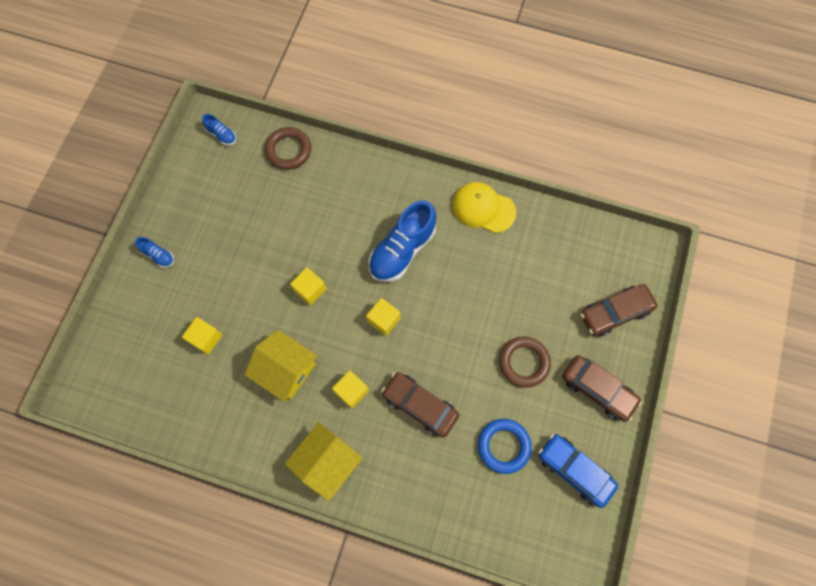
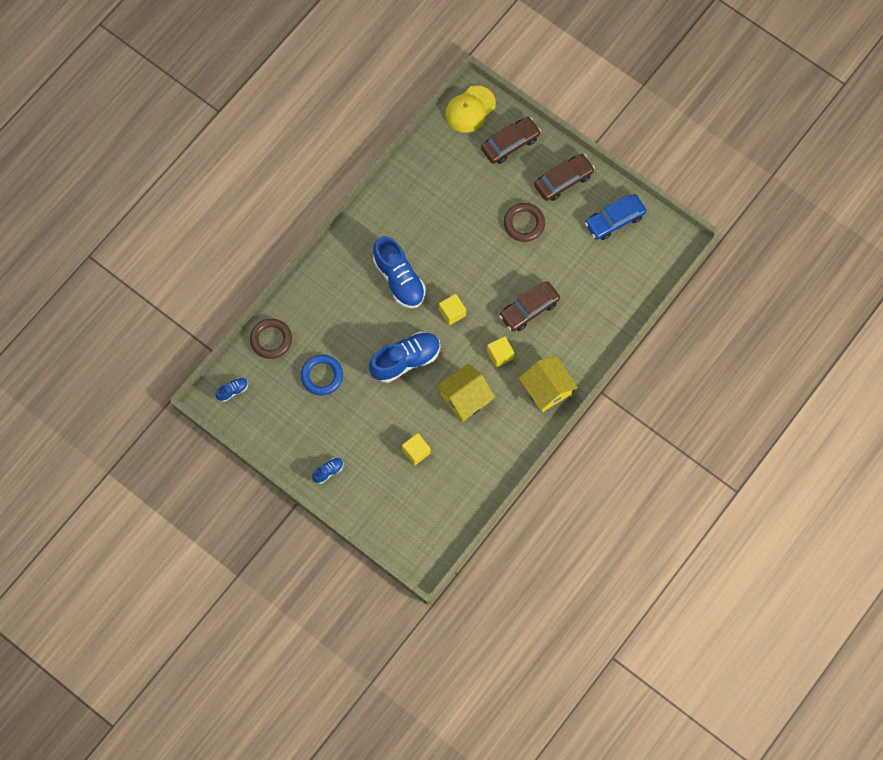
camera: 70 degrees left, 0 degrees up
yellow cube [290,267,326,306] -> blue shoe [369,332,440,383]
yellow cap [452,182,516,233] -> yellow cap moved to [445,85,496,133]
blue ring [478,419,532,474] -> blue ring moved to [301,355,343,395]
brown car [581,284,657,337] -> brown car turned 120 degrees counterclockwise [481,117,541,164]

